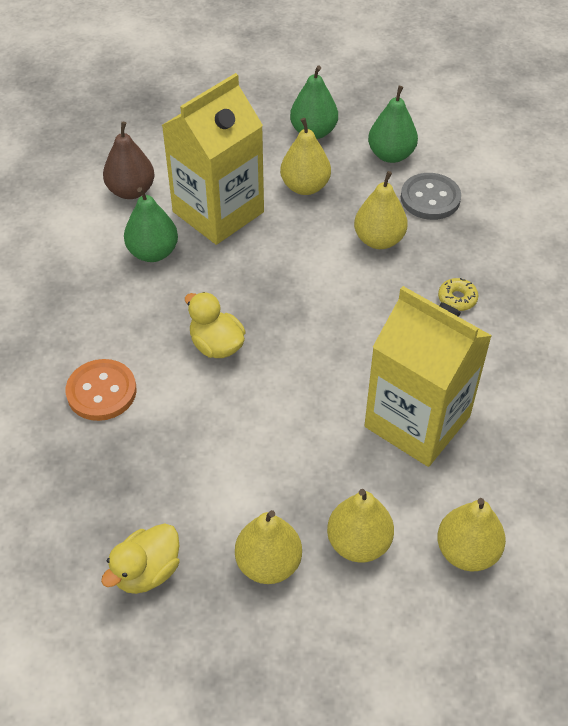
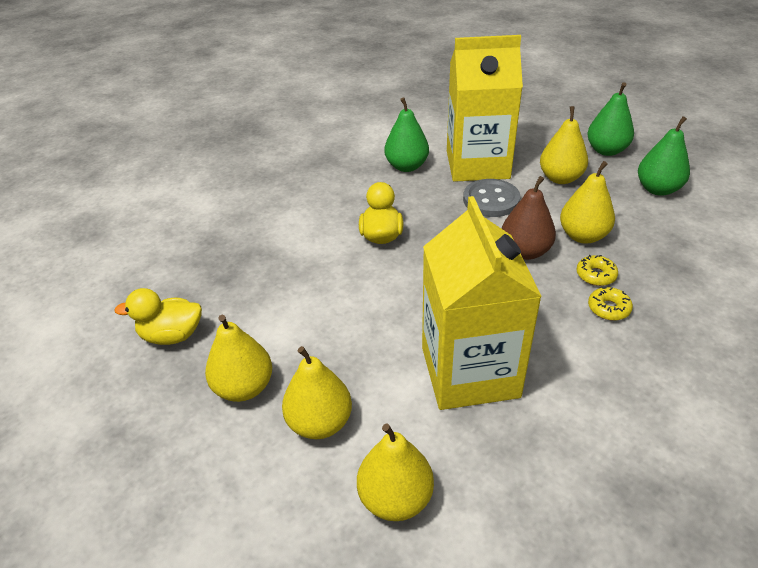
camera: 45 degrees right, 10 degrees down
orange button [66,359,137,421] -> none
brown pear [103,122,155,199] -> brown pear moved to [502,176,556,260]
grey button [401,173,461,220] -> grey button moved to [463,179,520,217]
none -> yellow donut [577,255,618,286]

